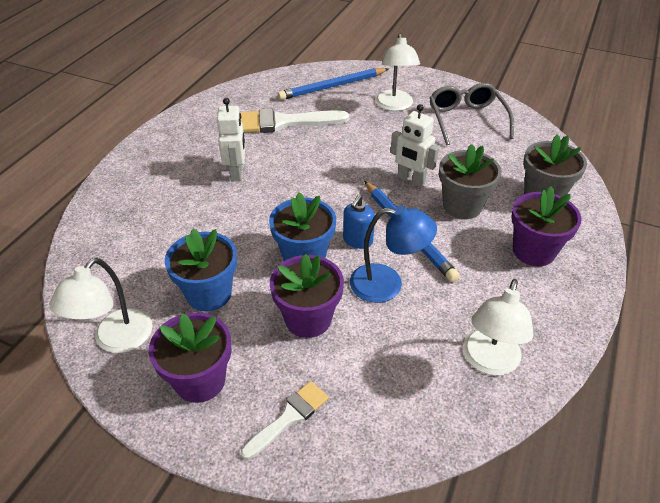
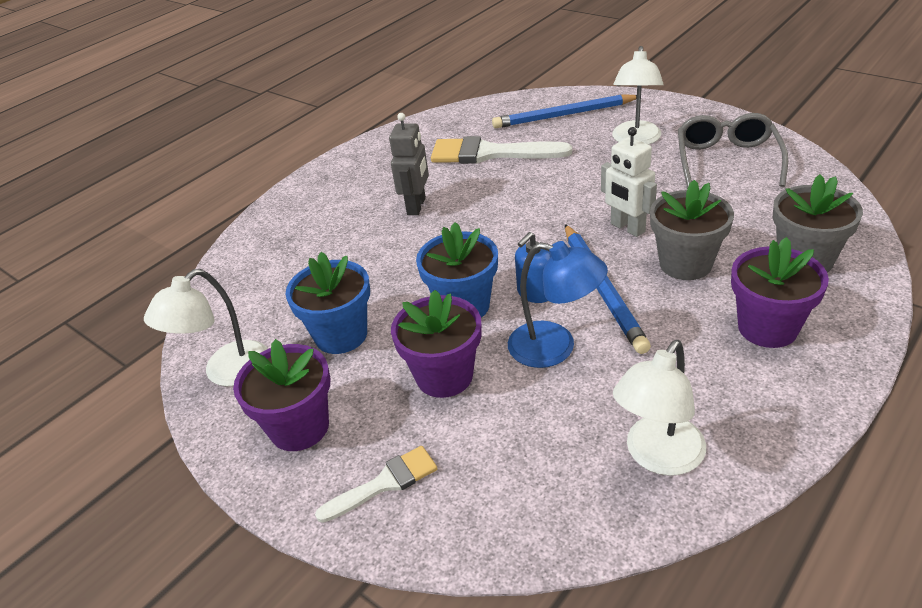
camera: 20 degrees right, 5 degrees down
white robot [217,98,245,181] -> grey robot [389,113,429,215]

